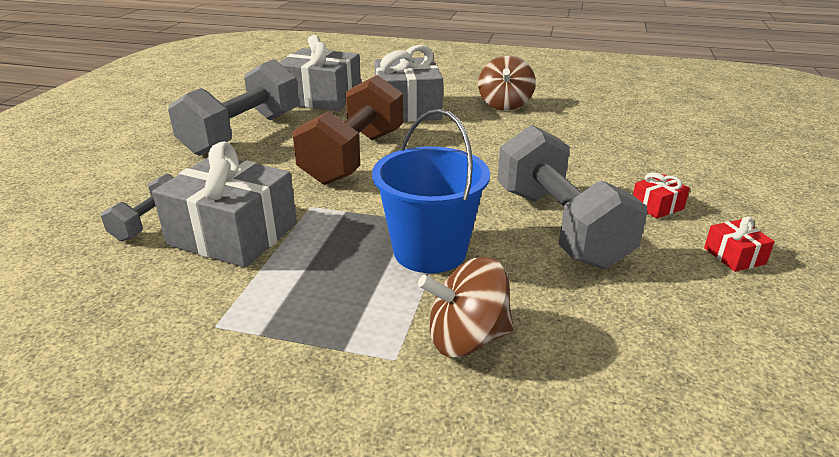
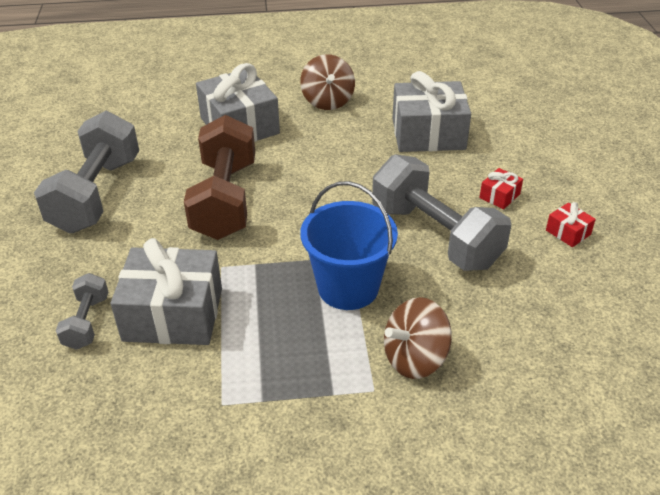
camera: 20 degrees left, 10 degrees up
grey gift [279,35,361,111] -> grey gift moved to [392,71,471,152]

